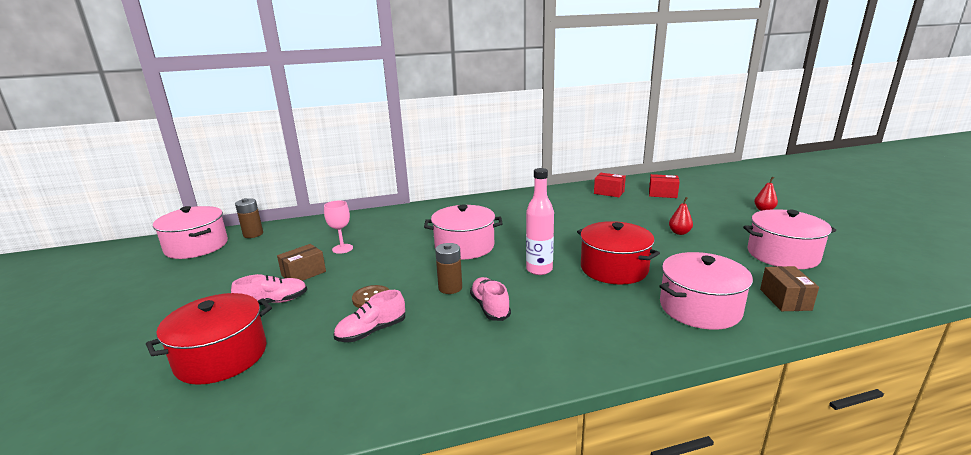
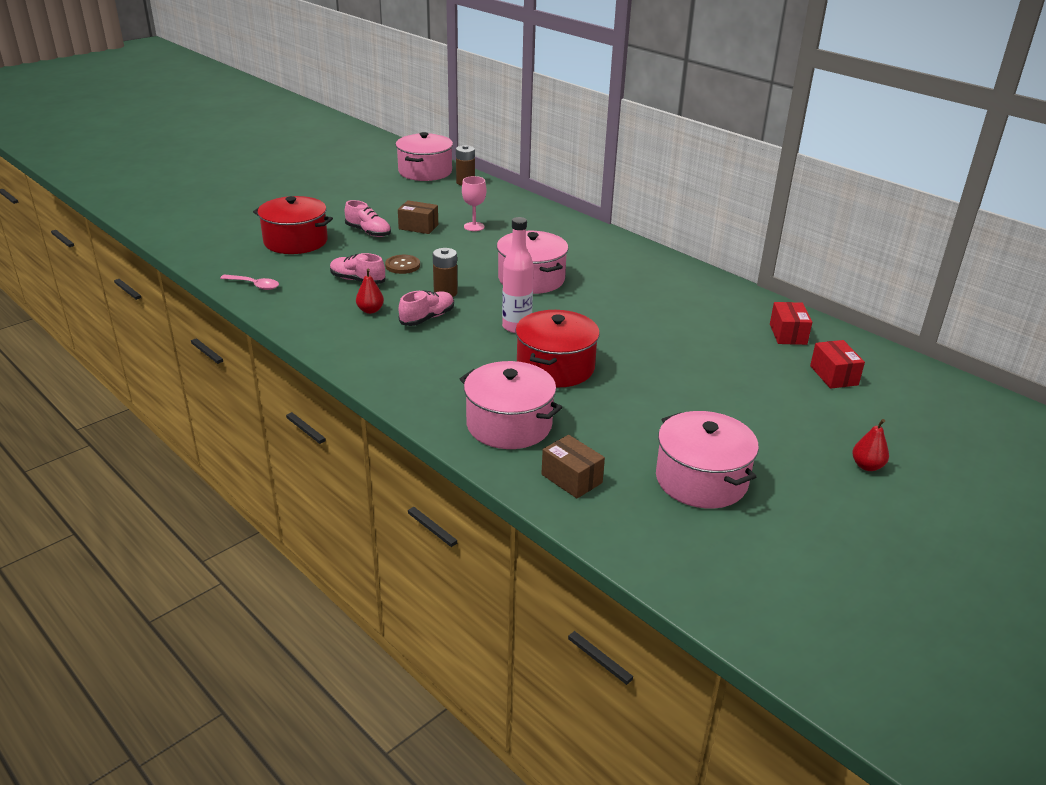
camera: 60 degrees right, 10 degrees up
red pear [669,197,693,235] -> red pear moved to [356,269,384,314]
brown box [760,266,819,311] -> brown box turned 75 degrees clockwise [542,435,605,499]
none -> pink spoon [220,275,279,290]

